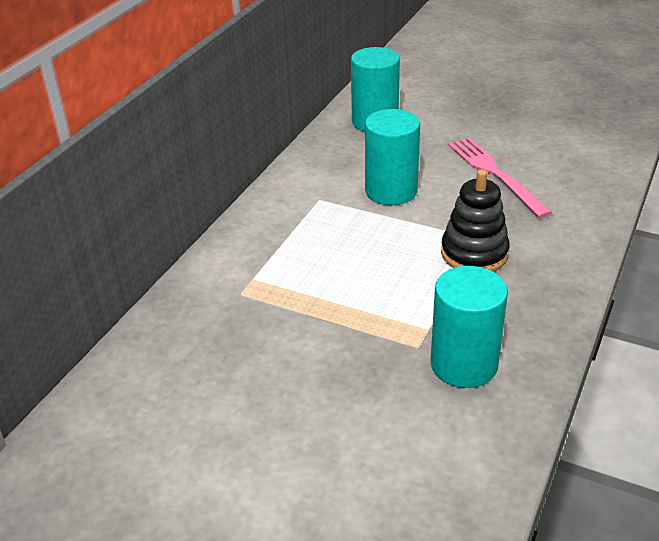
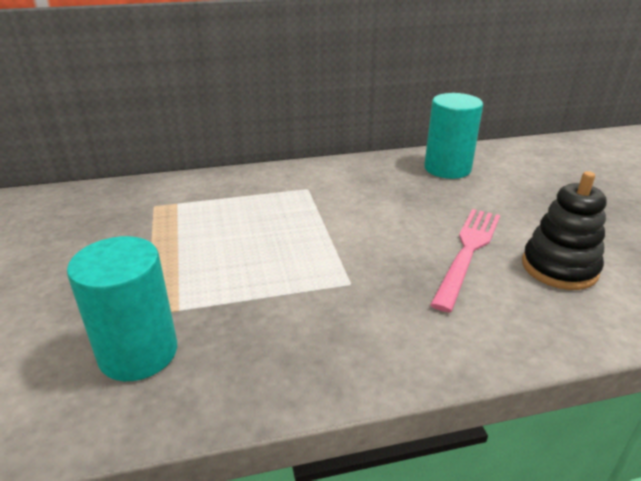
camera: 50 degrees right, 5 degrees down
turquoise cylinder [365,109,420,205] -> none
black stacking toy [441,170,510,272] -> black stacking toy moved to [522,171,607,290]

